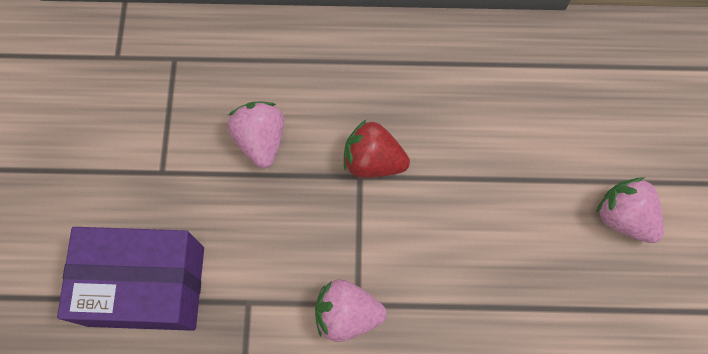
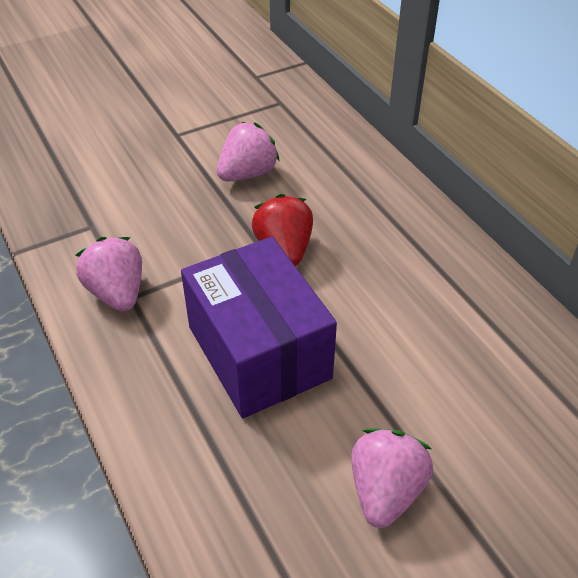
camera: 60 degrees right, 25 degrees down
purple box [57,227,204,331] -> purple box moved to [181,237,337,418]

